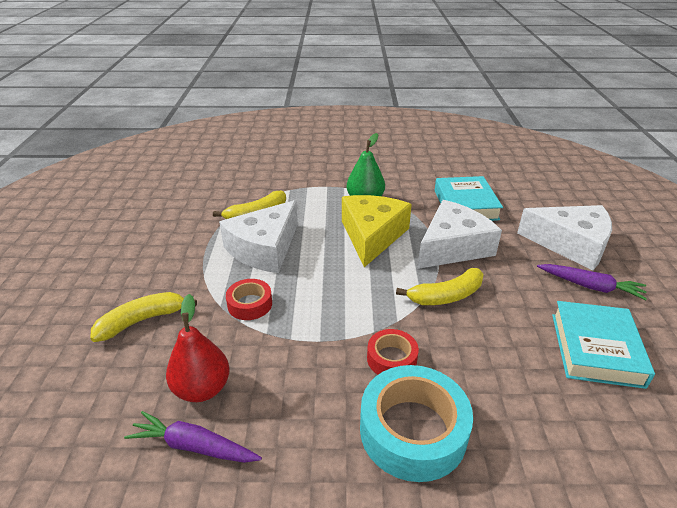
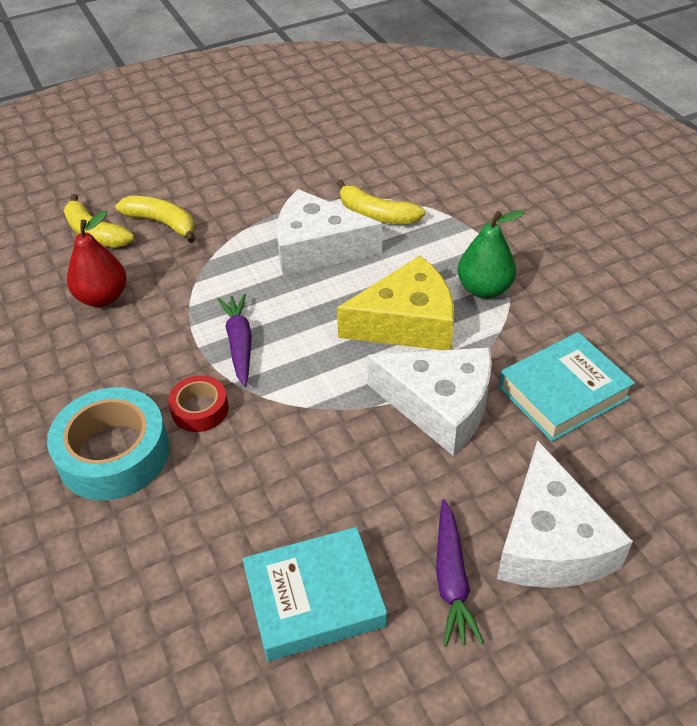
camera: 65 degrees right, 10 degrees up
purple carrot [124,411,262,463] -> purple carrot moved to [218,294,252,387]
red tape [226,279,272,320] -> none
yellow banana [396,268,484,305] -> yellow banana moved to [64,194,134,248]

